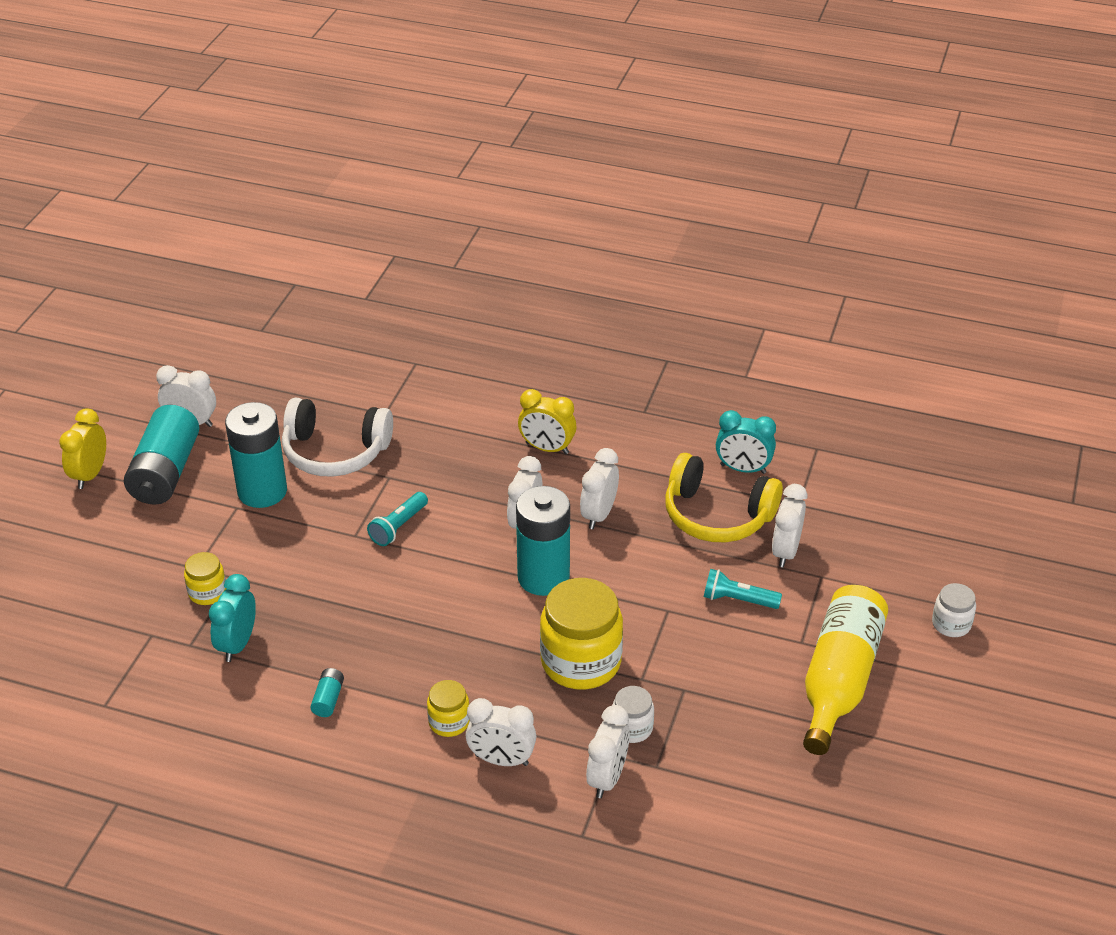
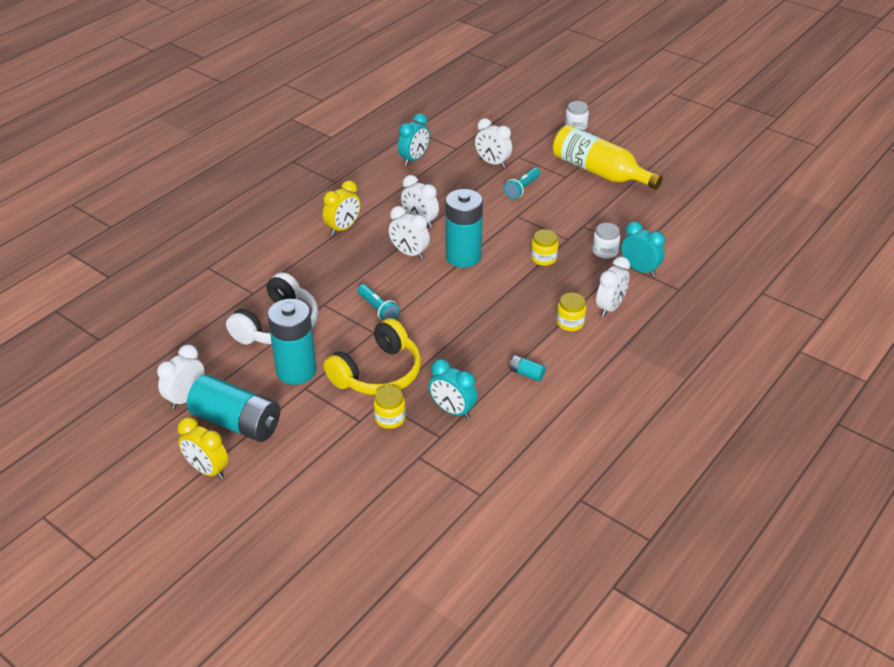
camera: 70 degrees left, 0 degrees up
yellow jar [540,578,623,690] -> yellow jar [531,229,559,266], size x0.50
white clock [586,705,630,798] -> turquoise clock [621,221,665,277]
yellow headphones [665,453,783,542] -> yellow headphones moved to [324,318,421,395]

